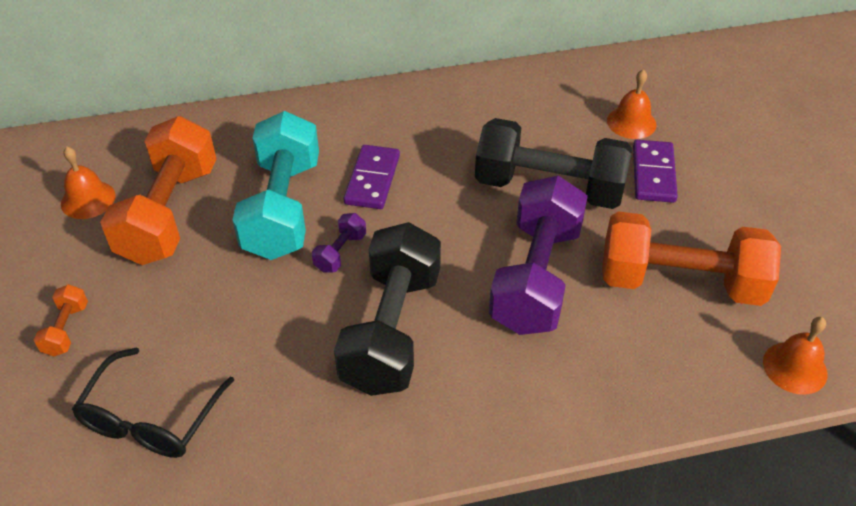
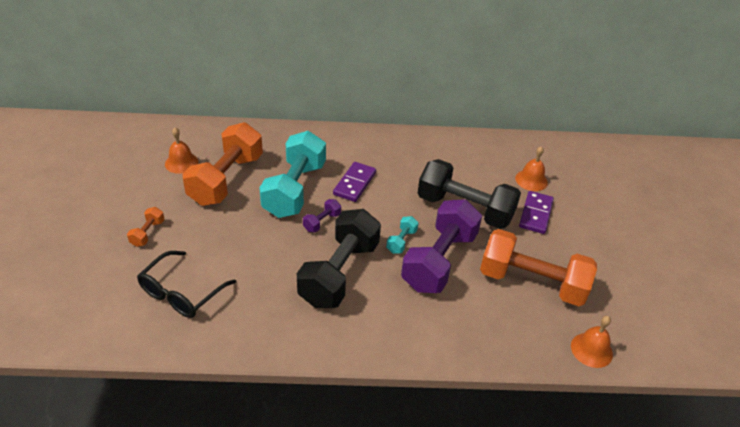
camera: 10 degrees right, 5 degrees down
none -> turquoise dumbbell [386,216,418,254]

